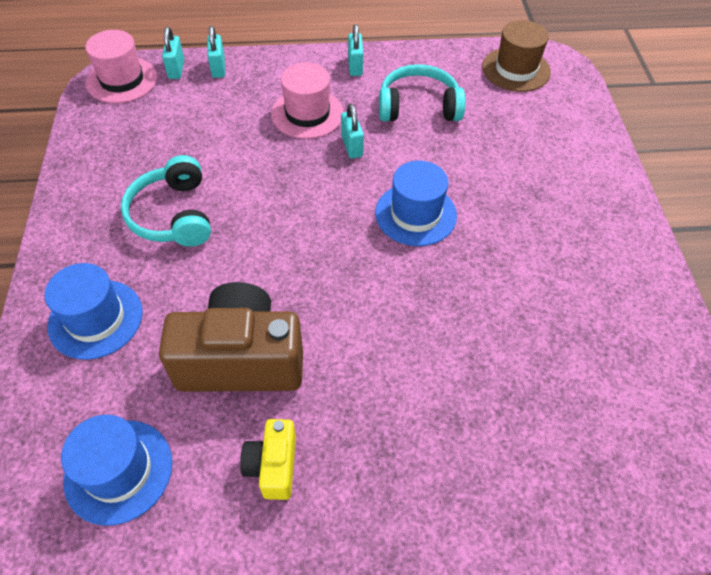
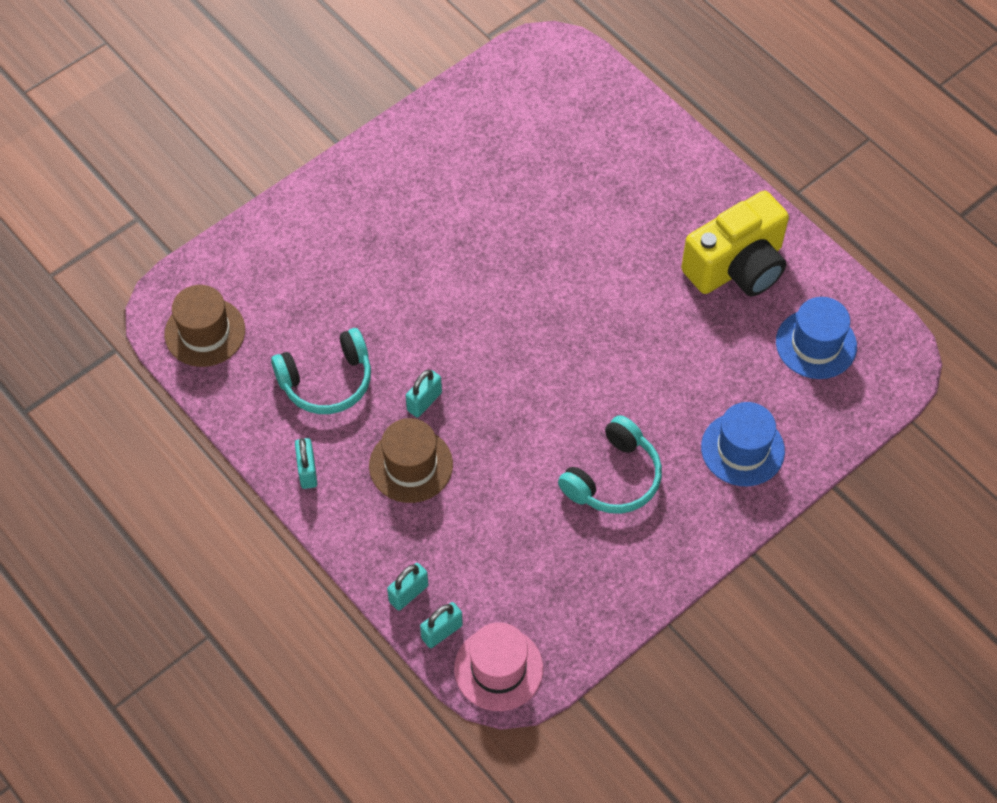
camera: 125 degrees left, 5 degrees up
brown camera [159,282,303,392] -> none
yellow camera [240,419,296,500] -> yellow camera [681,191,789,296], size x1.99
pink hat [271,62,344,139] -> brown hat [369,418,453,503]
turquoise padlock [348,24,363,76] -> turquoise padlock turned 60 degrees counterclockwise [295,438,318,489]
blue hat [375,161,457,246] -> none
turquoise headphones [379,64,465,121] -> turquoise headphones turned 75 degrees counterclockwise [271,328,371,414]

